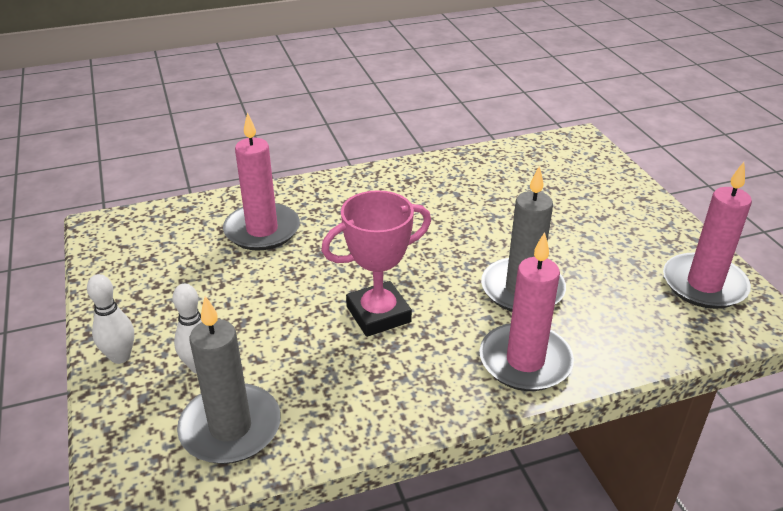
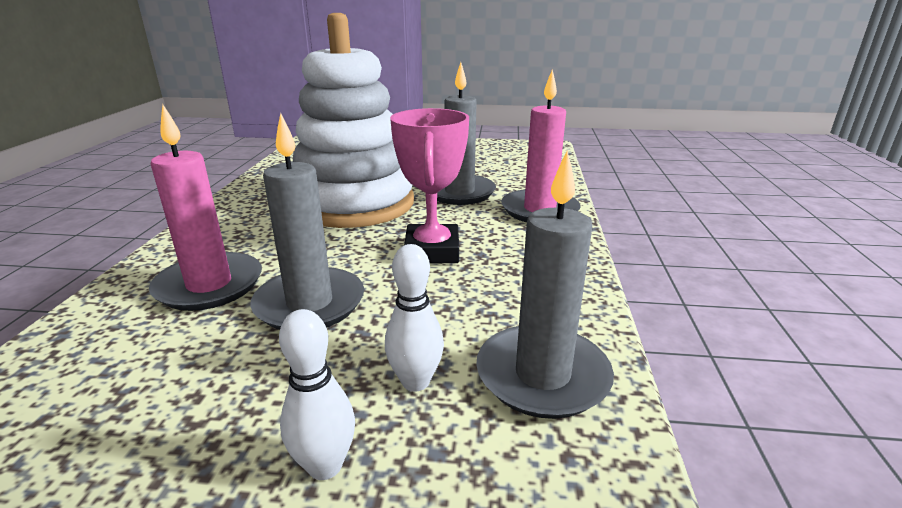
camera: 65 degrees left, 10 degrees down
pink candle [663,162,752,309] -> none
none -> grey candle [250,113,364,330]
none -> white stacking toy [293,13,414,228]

